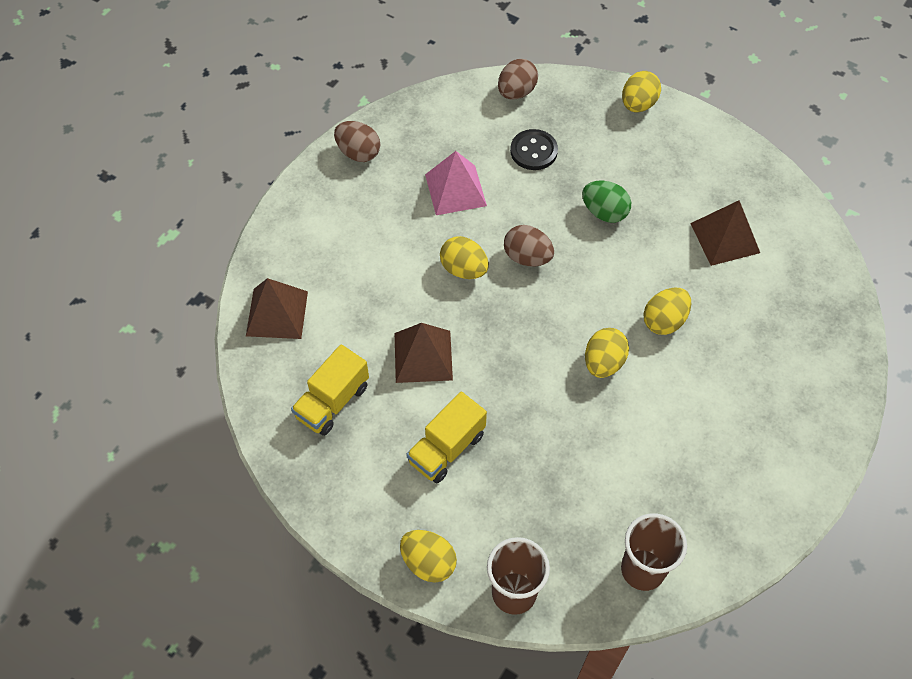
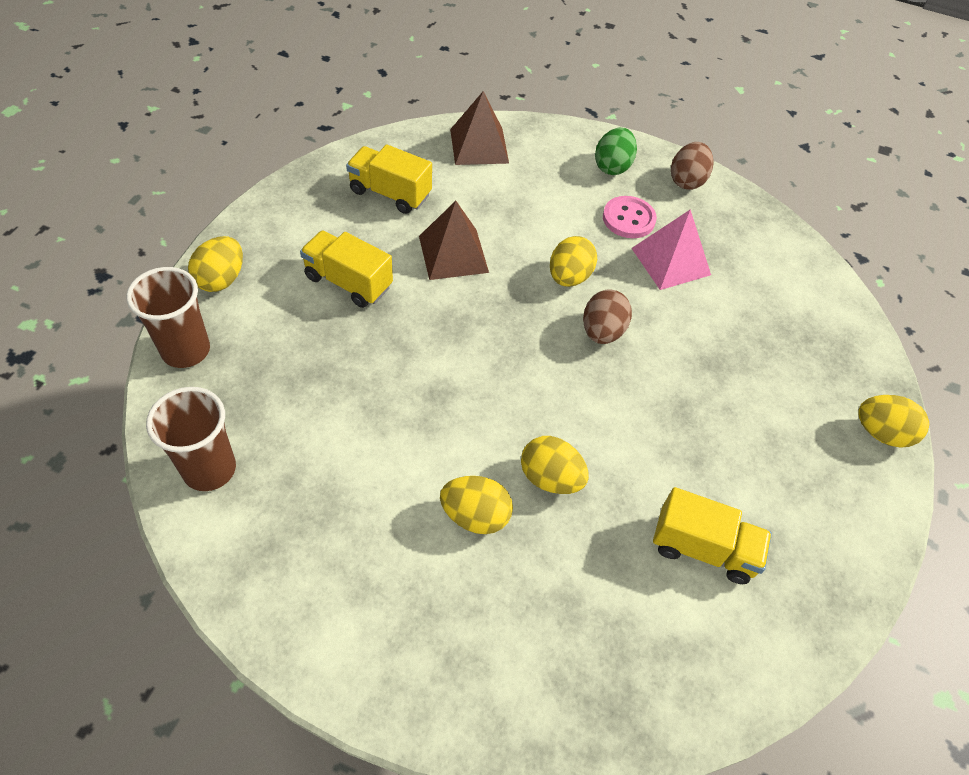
camera: 75 degrees right, 5 degrees down
brown egg [498,59,538,99] -> none
black button [510,129,558,170] -> none
green egg [582,180,631,223] -> green egg moved to [595,127,637,175]
yellow egg [585,328,629,378] -> yellow egg moved to [440,476,513,534]
brown pyramid [690,200,760,266] -> yellow truck [653,487,772,584]
none -> pink button [603,196,657,238]

